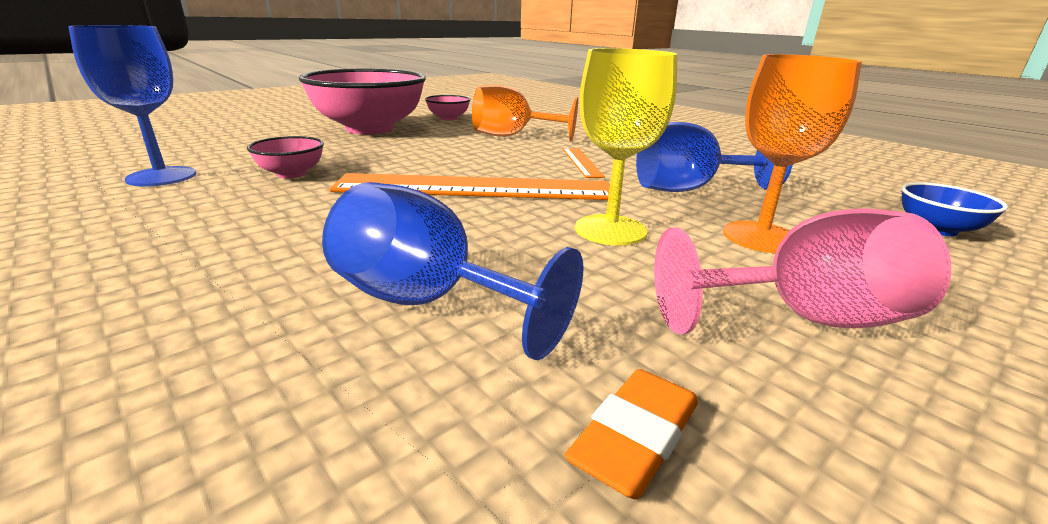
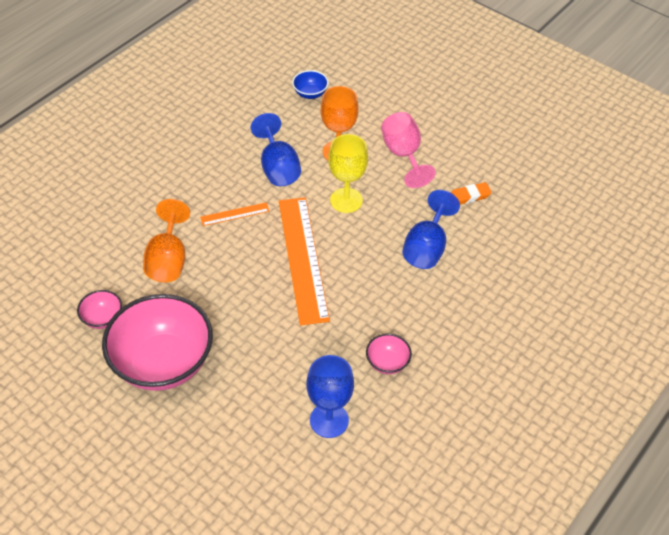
camera: 100 degrees left, 25 degrees up
pink bowl [247,136,324,178] -> pink bowl moved to [366,334,412,374]
orange eraser [564,369,698,499] -> orange eraser turned 45 degrees counterclockwise [450,182,492,205]

